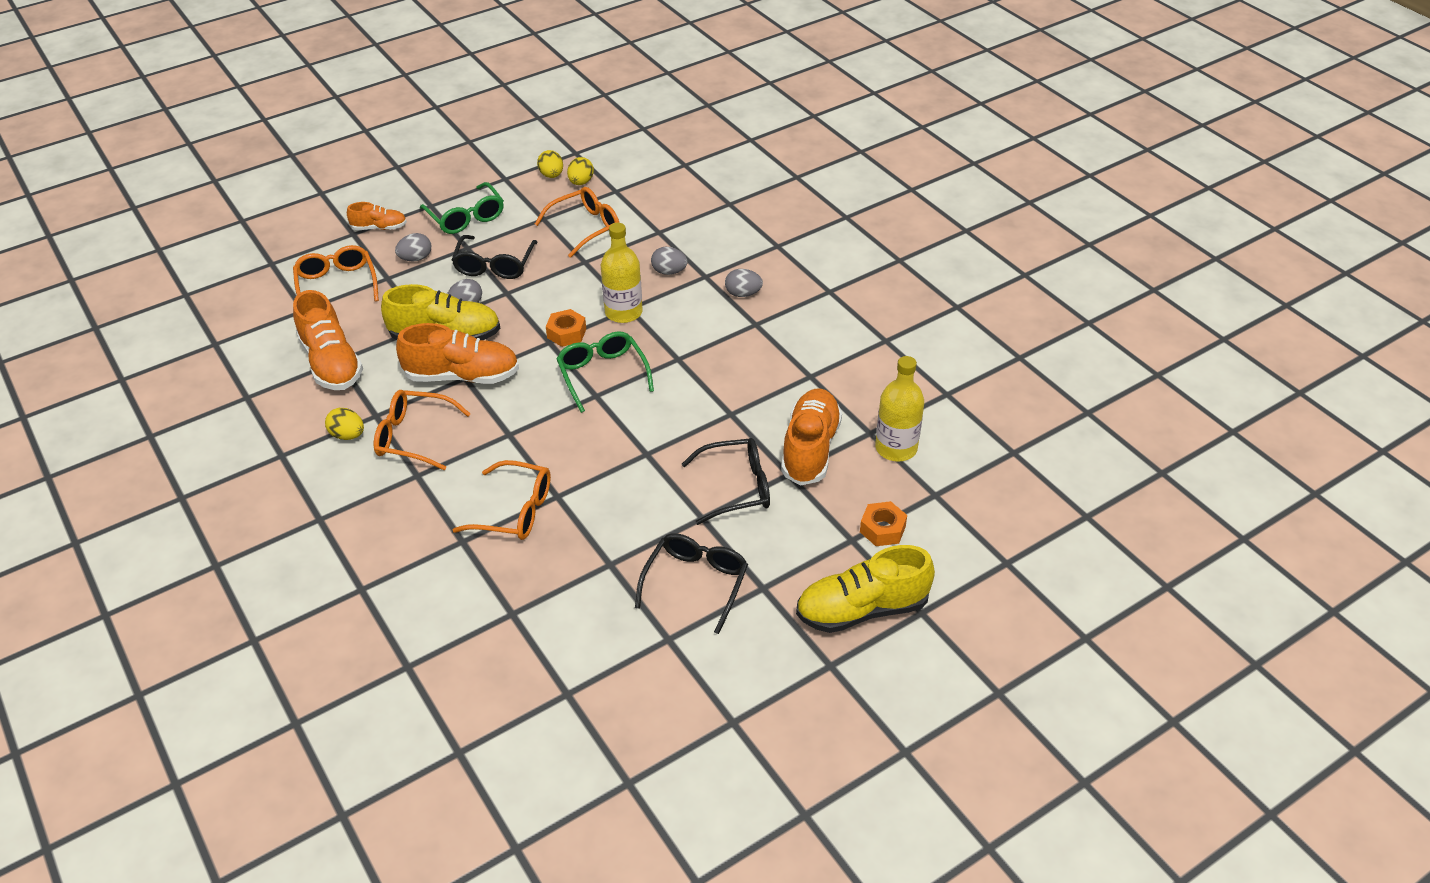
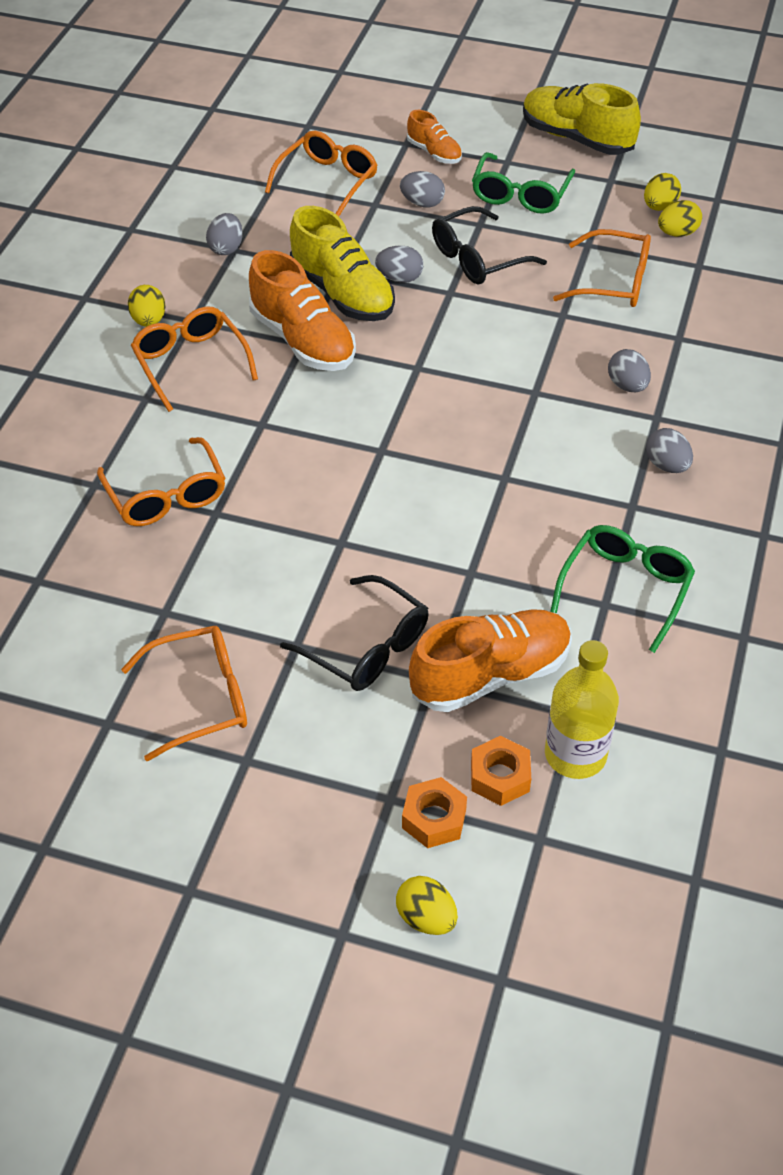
camera: 50 degrees right, 5 degrees up
orange shoe [293,290,363,390] -> grey egg [206,213,243,255]
orange nut [546,309,586,347] -> orange nut moved to [471,736,531,806]
green glasses [556,331,654,413] -> green glasses moved to [550,525,695,653]
yellow bottle [601,223,643,323] -> none
black glasses [635,533,748,634] -> orange glasses [121,626,247,761]
yellow shoe [796,545,935,633] -> yellow shoe moved to [523,83,641,155]
none -> yellow egg [396,876,458,935]

